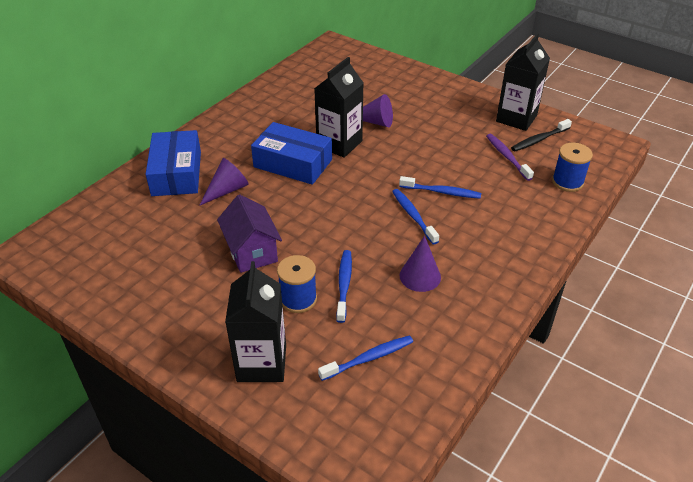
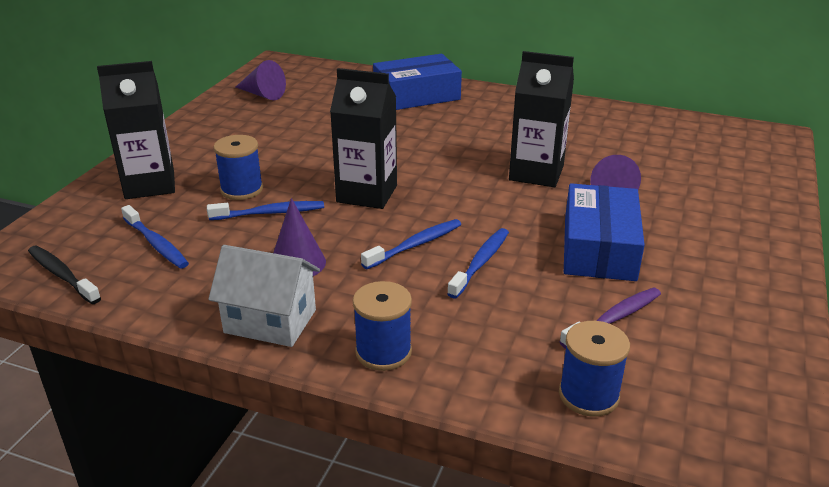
camera: 75 degrees right, 10 degrees down
purple cone [199,158,249,206] -> purple cone moved to [236,60,286,100]
purple house [217,194,282,273] -> none
blue box [251,122,332,185] -> blue box moved to [564,183,645,281]
blue toothbrush [399,176,481,199] -> blue toothbrush turned 150 degrees counterclockwise [447,228,509,298]
black carton [496,33,550,131] -> black carton moved to [330,68,397,209]
black toothbrush [511,119,572,151] -> black toothbrush moved to [28,246,101,304]
none -> white house [208,245,320,347]
none -> blue spool [353,281,412,371]

